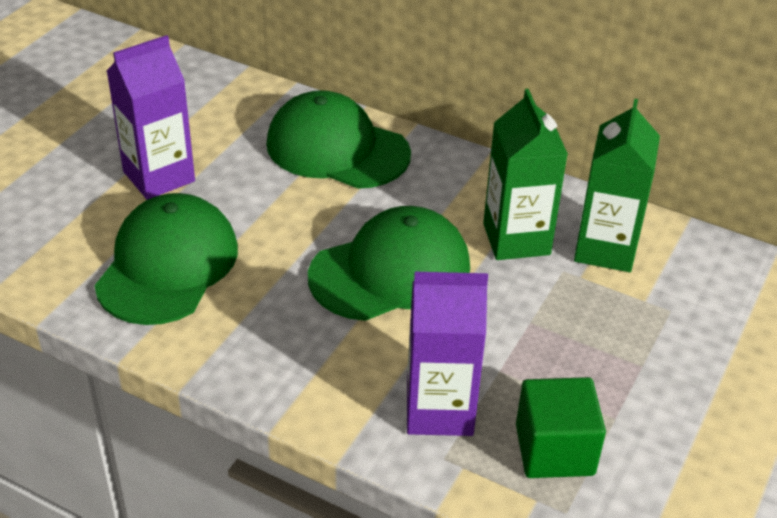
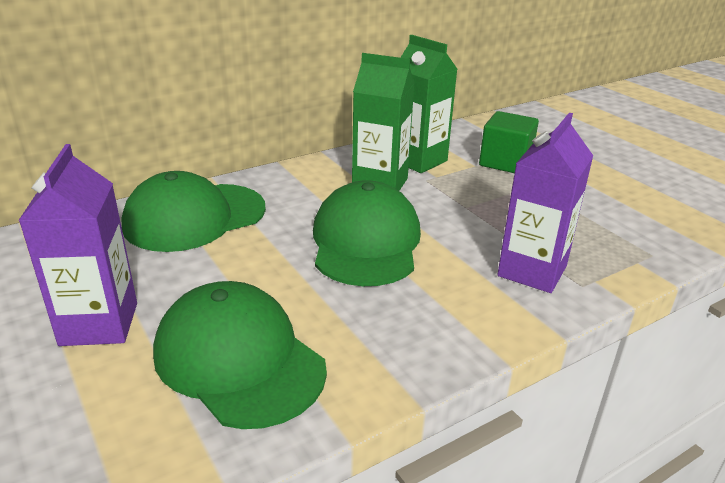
camera: 60 degrees left, 10 degrees down
green cube [516,377,606,478] -> green cube moved to [479,111,539,173]

